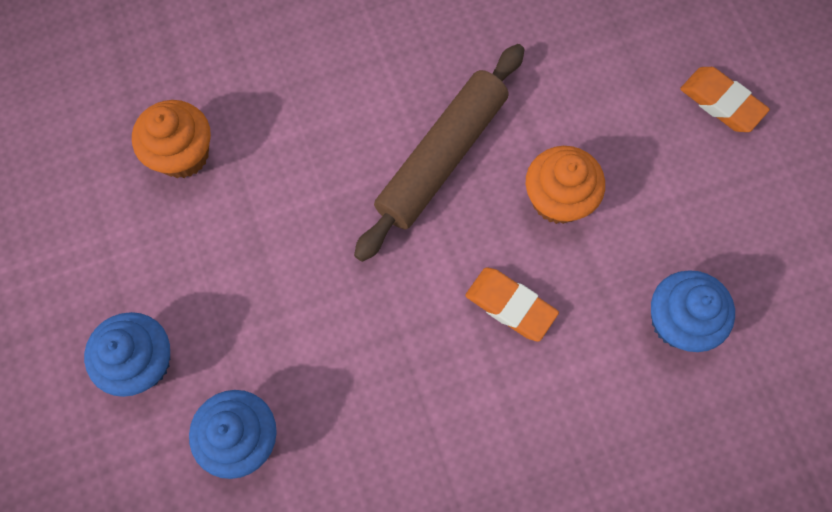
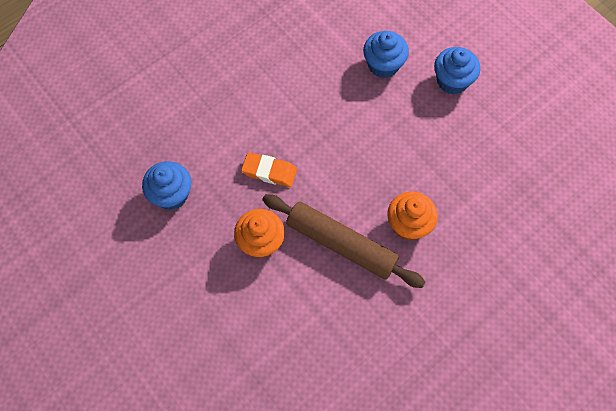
camera: 160 degrees right, 5 degrees down
orange cupcake [132,100,211,178] -> orange cupcake moved to [387,191,438,240]
brown rolling pin [354,44,524,262] -> brown rolling pin turned 75 degrees counterclockwise [262,194,425,288]
orange eraser [680,67,770,132] -> none

